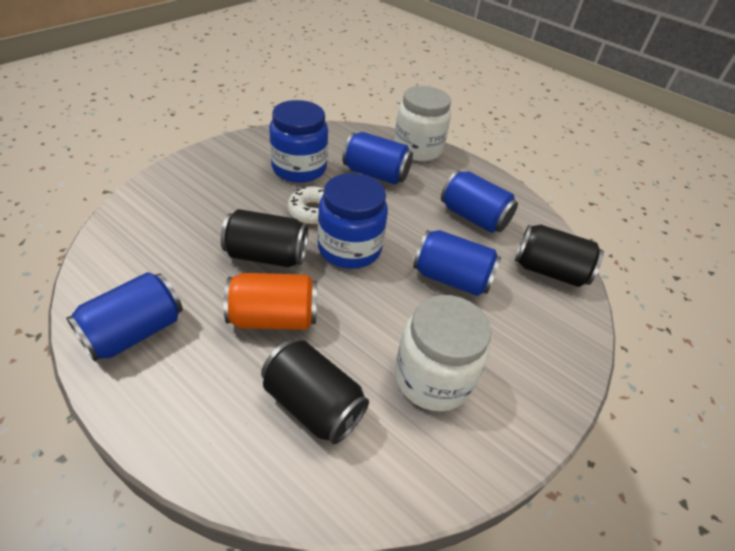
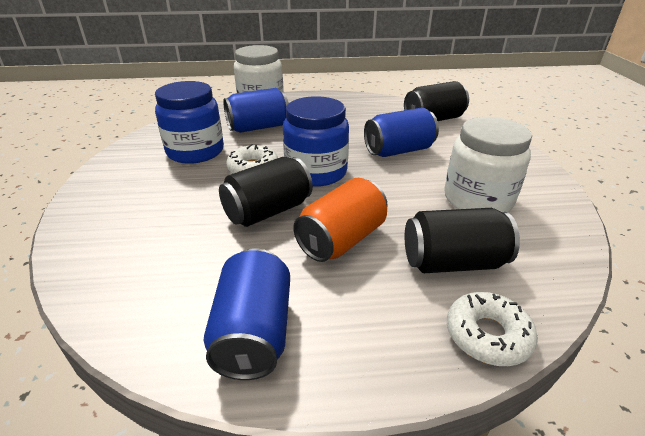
camera: 40 degrees left, 10 degrees down
blue can [441,170,518,233] -> none
none -> white donut [447,292,538,366]

